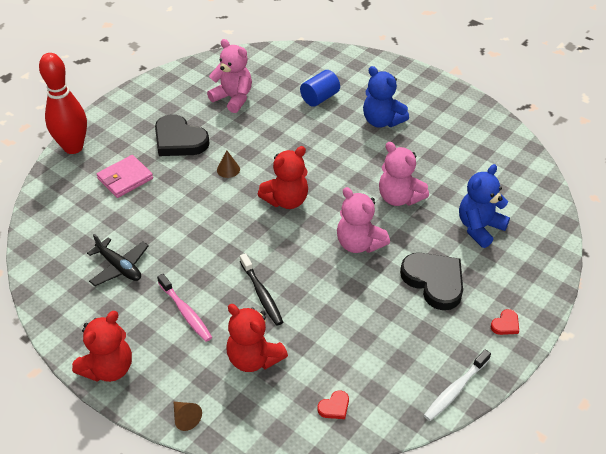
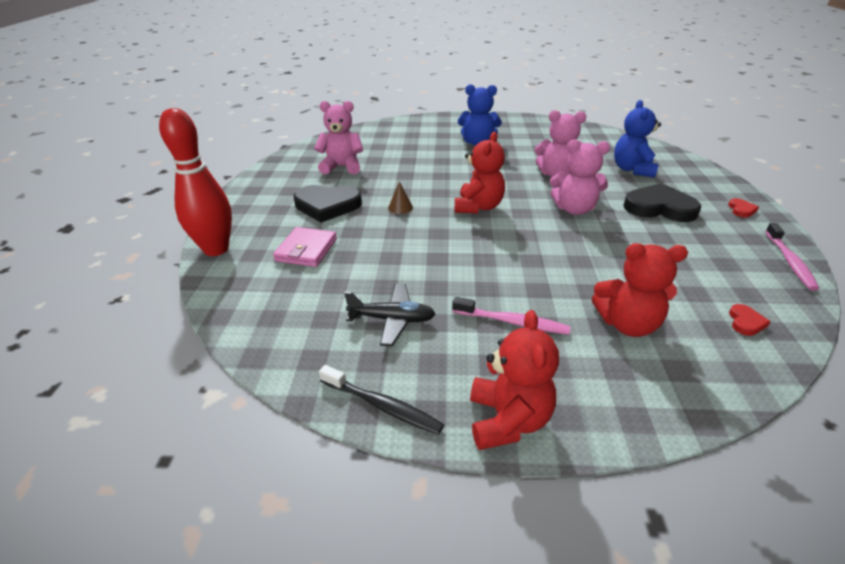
camera: 35 degrees left, 10 degrees down
brown cone [174,402,202,431] -> none
black toothbrush [240,253,283,326] -> black toothbrush moved to [319,365,444,435]
blue cylinder [300,70,340,107] -> none
white toothbrush [424,349,491,421] -> pink toothbrush [765,223,819,291]

